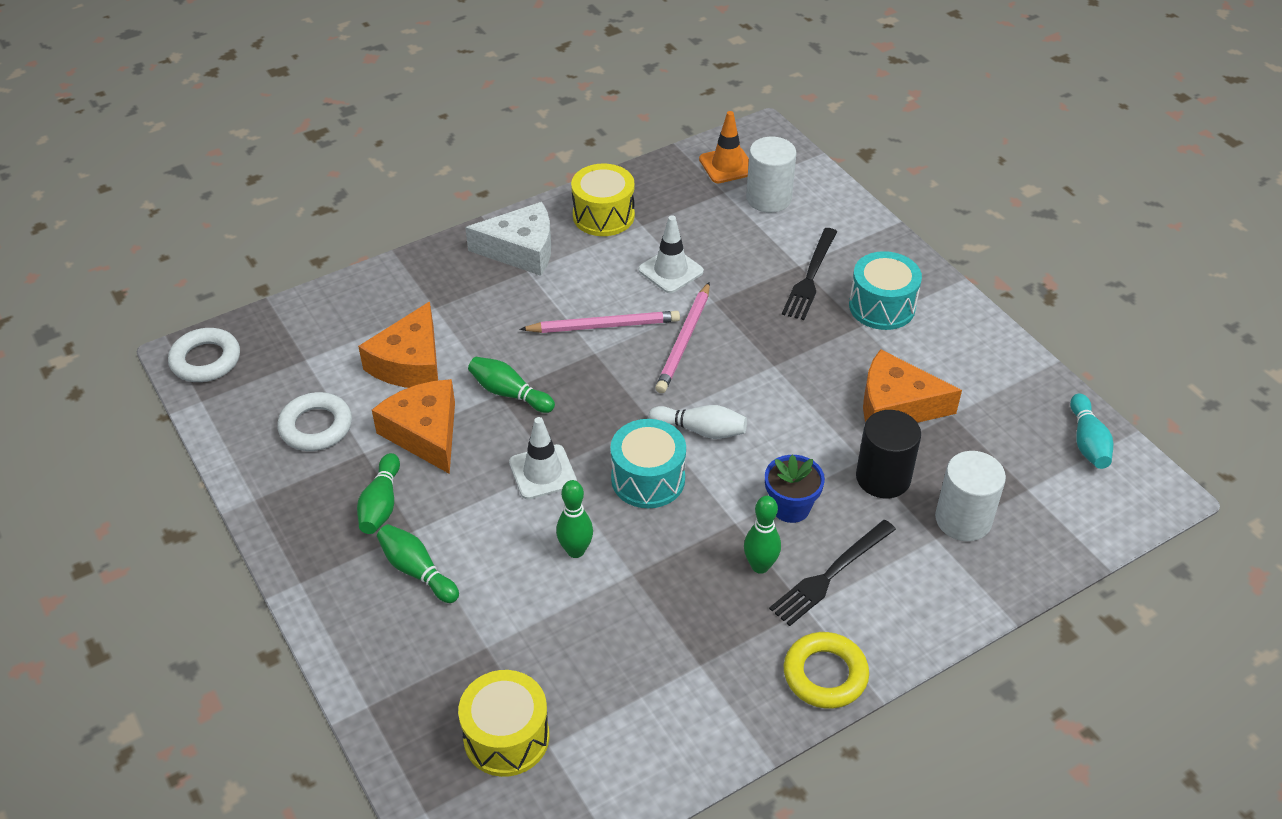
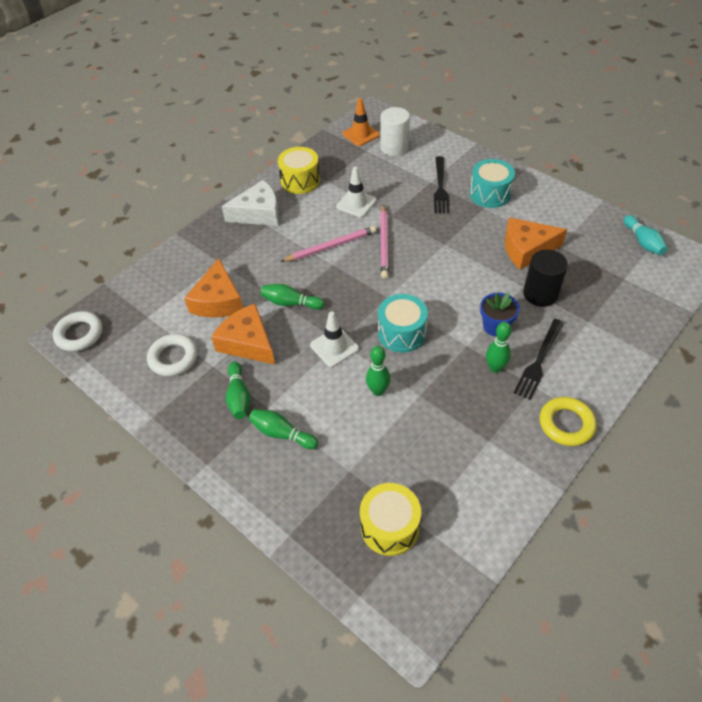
camera: 15 degrees left, 5 degrees up
white bowling pin [649,405,747,439] -> none
white cylinder [935,451,1006,541] -> none

